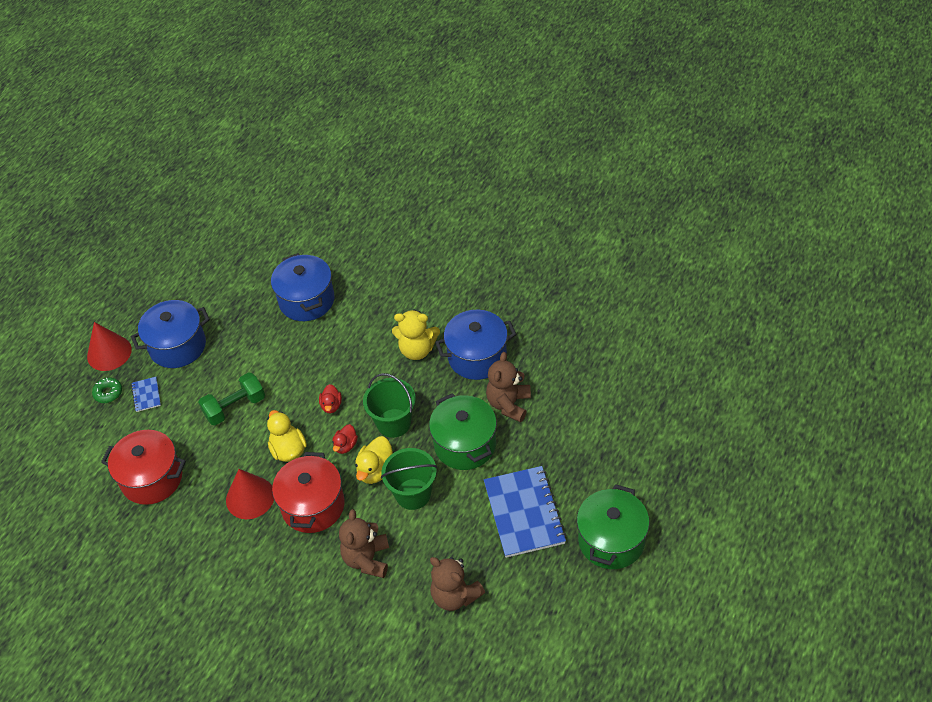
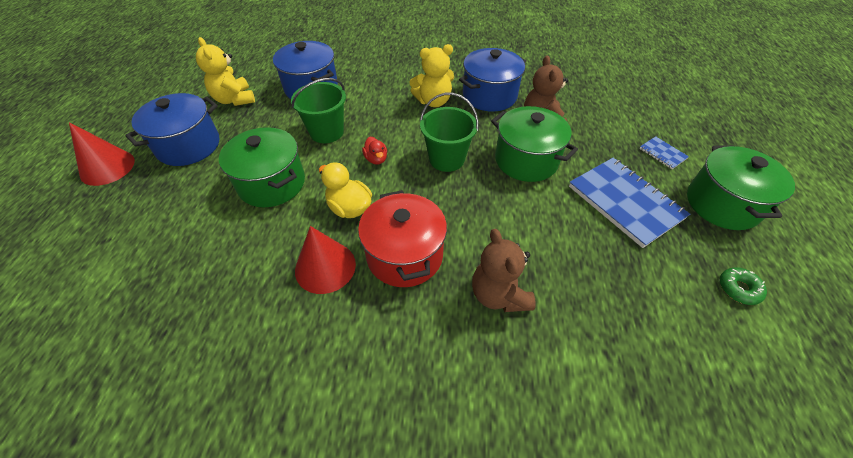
camera: 25 degrees left, 0 degrees up
green donut [92,378,122,403] -> green donut moved to [720,267,767,305]
red pot [101,430,186,505] -> none
blue notebook [131,377,161,412] -> blue notebook moved to [639,136,689,169]
green dumbbell [198,372,265,425] -> green pot [219,127,305,207]
red duck [332,424,358,454] -> none
yellow duck [356,436,393,484] -> none
green bucket [381,448,437,510] -> green bucket moved to [291,78,346,143]
brown teddy bear [430,557,485,611] -> none
none -> yellow teddy bear [196,37,255,106]

